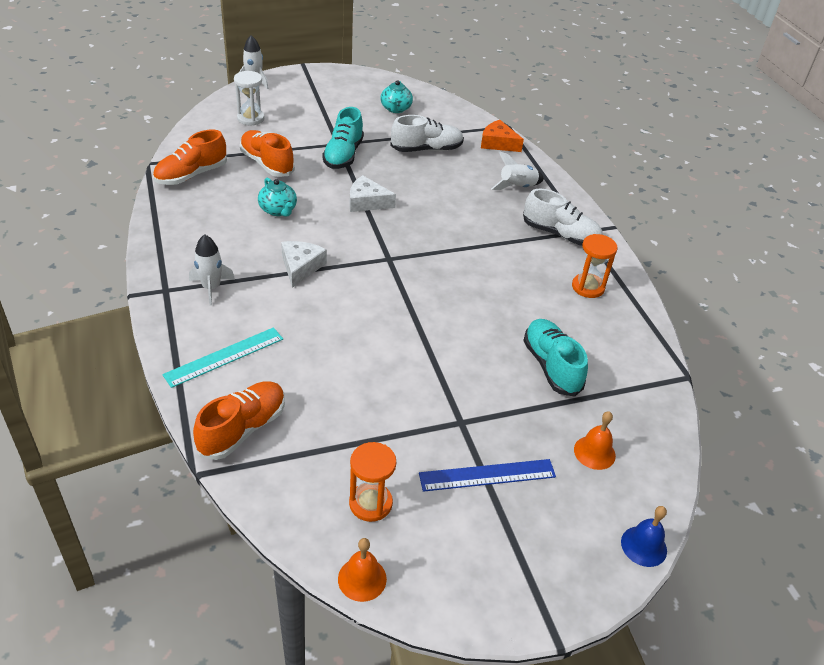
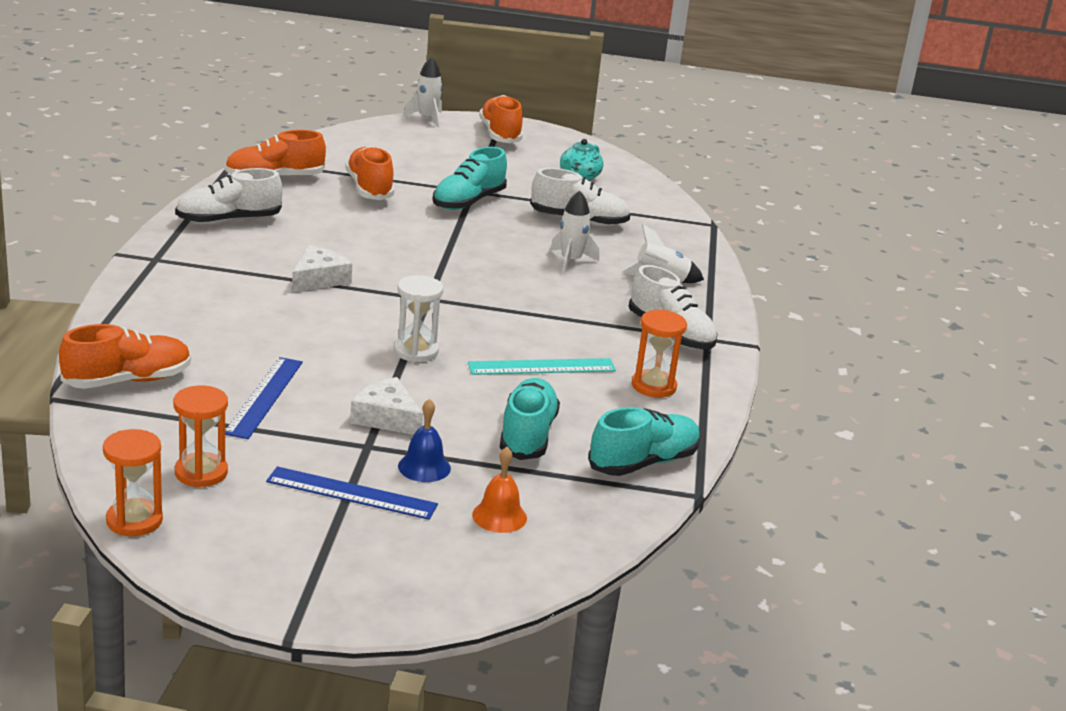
camera: 25 degrees right, 15 degrees down
turquoise ruler [162,327,283,388] -> turquoise ruler moved to [468,358,616,375]
white rocket [189,234,235,305] -> white rocket moved to [550,190,599,273]
white hourglass [234,71,265,126] -> white hourglass moved to [394,275,443,362]
turquoise teapot [258,178,297,217] -> none
orange bell [338,538,387,602] -> orange hourglass [103,429,163,536]
white cheese [349,175,396,212] -> white cheese moved to [350,377,423,435]
orange cheese [481,120,524,152] -> none
blue bell [621,506,667,567] -> blue bell moved to [398,399,451,482]
none -> white shoe [175,168,283,224]
none -> blue ruler [225,357,303,439]
none -> orange shoe [479,95,523,143]
none -> turquoise shoe [588,407,701,476]

